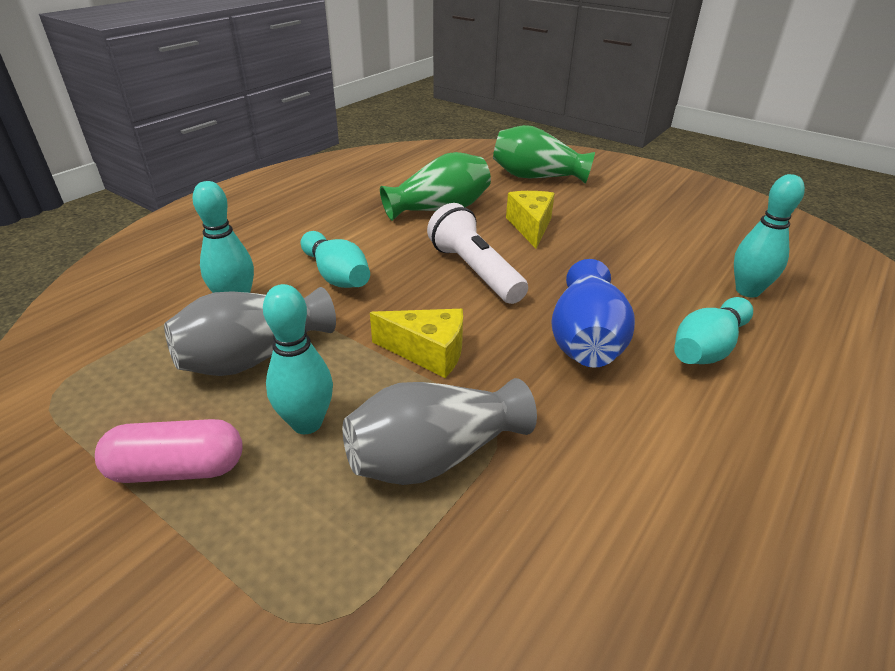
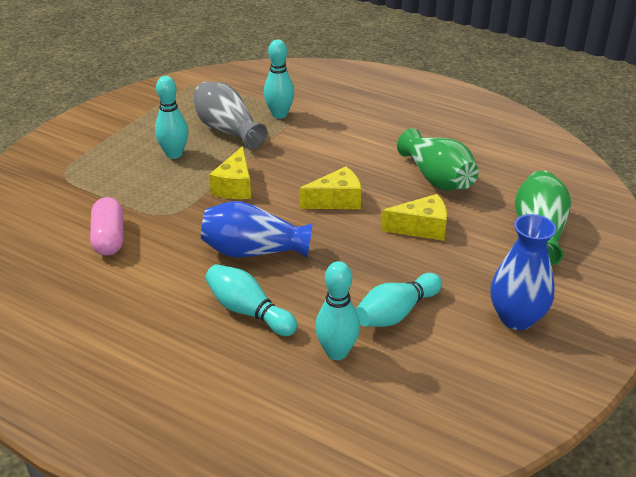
camera: 85 degrees right, 0 degrees up
pink capsule [95,419,243,483] -> pink capsule moved to [90,197,123,255]
turquoise bowling pin [301,231,370,288] -> turquoise bowling pin moved to [355,273,442,327]
grey vase [343,378,537,485] -> none
white flashlight [427,203,528,304] -> yellow cheese [299,167,362,209]
none -> blue vase [490,214,556,330]

